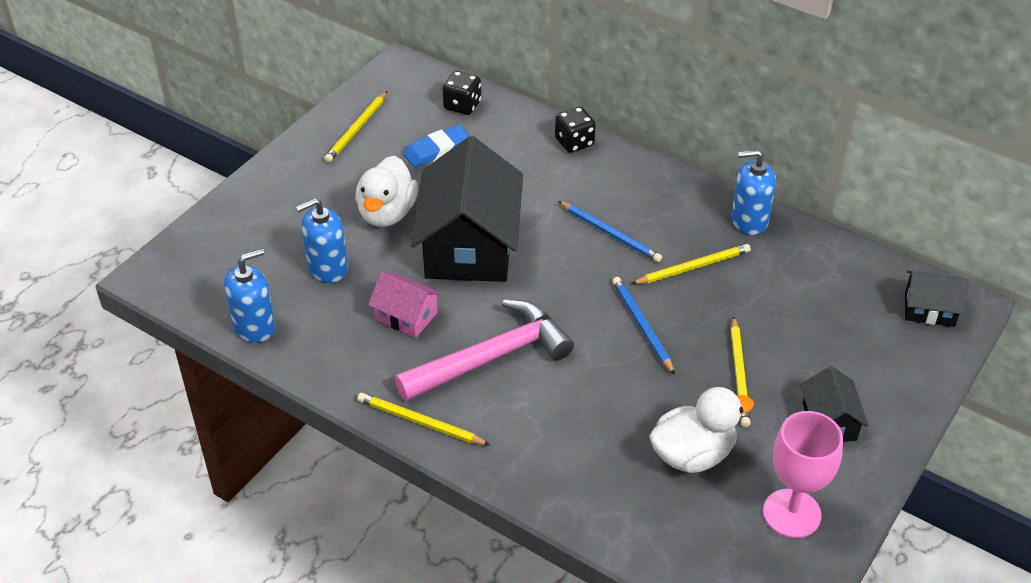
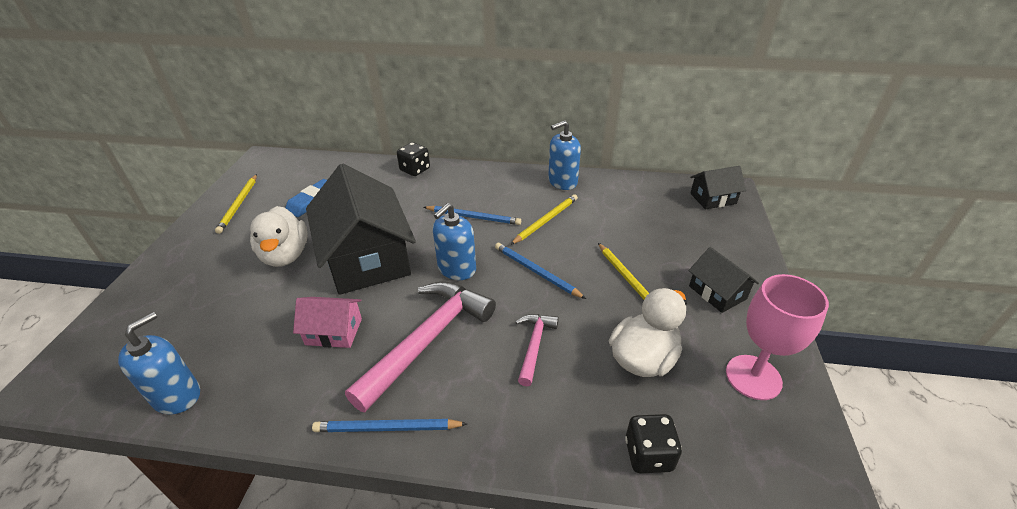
camera: 25 degrees left, 5 degrees down
blue soap dispenser [296,198,348,283] -> blue soap dispenser moved to [433,203,476,280]
yellow pencil [357,393,490,445] -> blue pencil [312,419,467,432]
black dice [443,71,481,115] -> black dice moved to [625,414,682,474]
none -> pink hammer [516,314,559,386]

